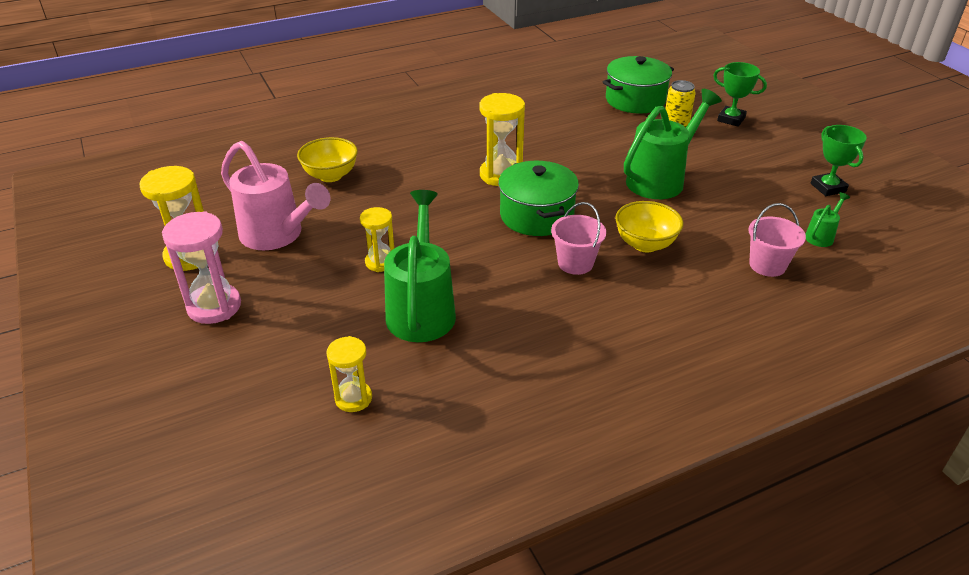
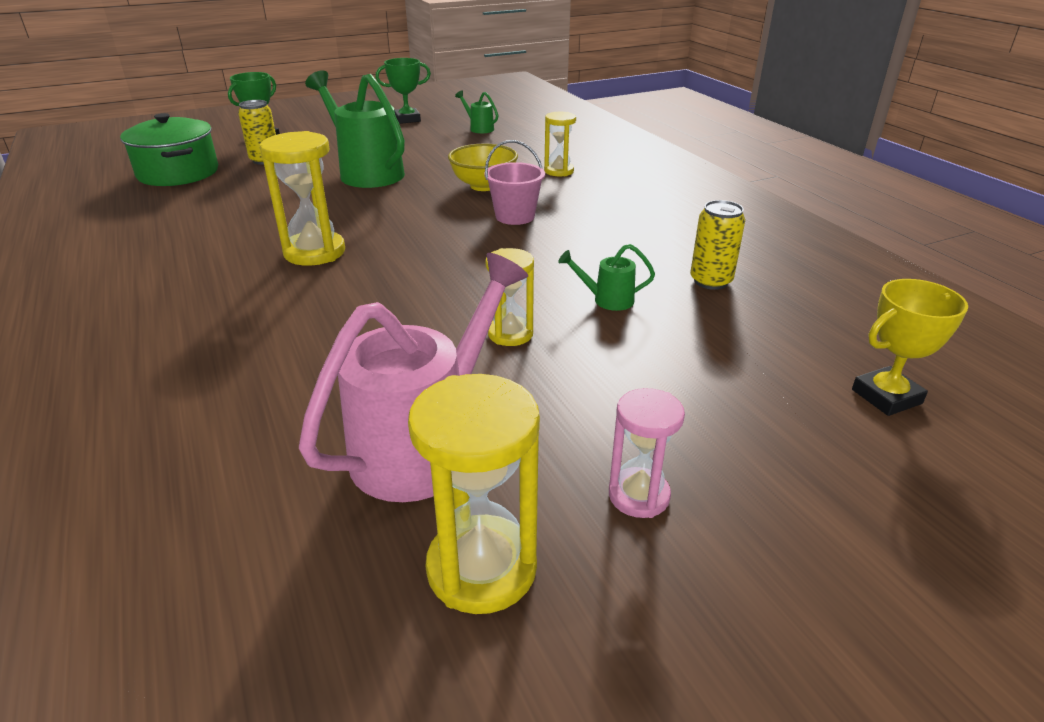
camera: 90 degrees left, 5 degrees down
pink hourglass [162,211,241,324] -> pink hourglass [609,388,685,518], size x0.62
yellow bowl [297,137,358,182] -> none
yellow hourglass [326,336,372,412] -> yellow hourglass moved to [544,112,576,176]
green watering can [384,190,456,342] -> green watering can [558,244,655,311], size x0.44
green pot [498,161,579,236] -> none
pink bucket [749,203,806,277] -> none
none -> yellow can [690,200,745,290]
none -> yellow trophy [852,279,968,416]

